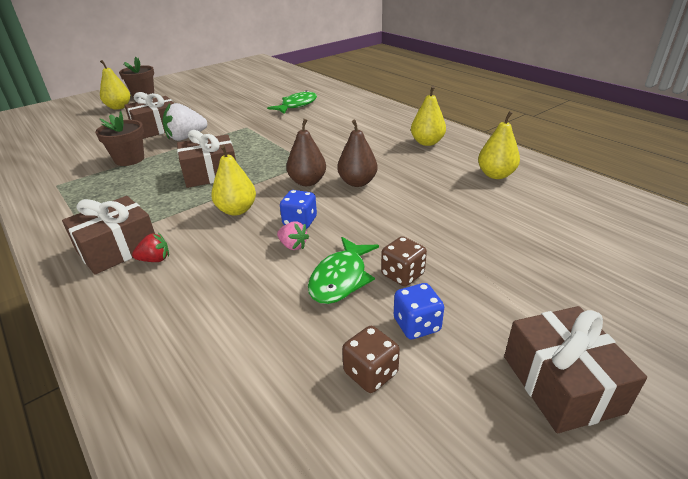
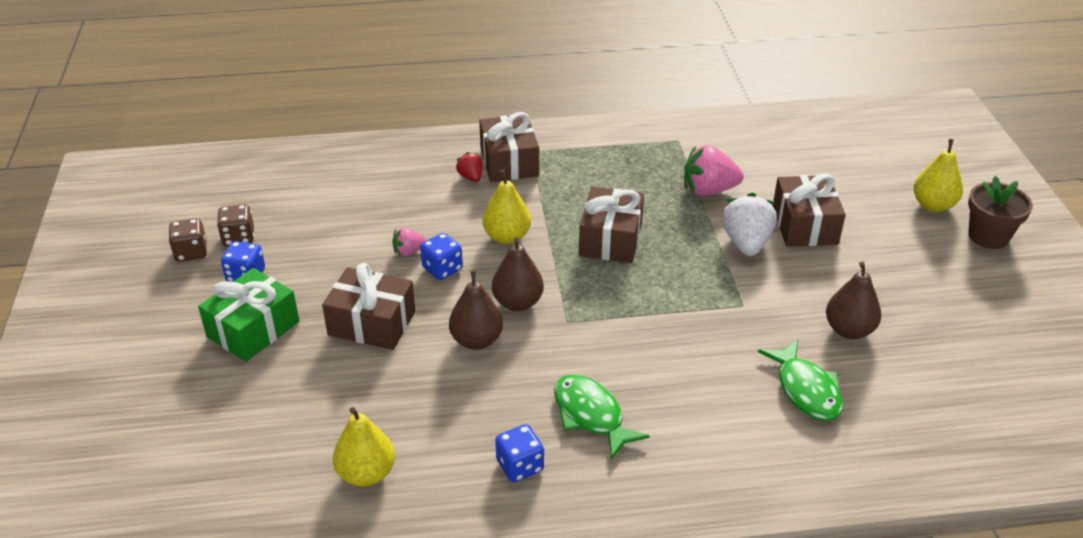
camera: 120 degrees right, 5 degrees up
brown flower pot [95,111,144,166] -> pink strawberry [684,145,744,196]
red strawberry [132,233,169,262] -> red strawberry turned 135 degrees clockwise [456,152,482,182]
green fish [308,237,379,304] -> green fish moved to [554,375,650,460]
brown dice [381,236,427,286] -> brown dice moved to [169,218,207,262]
yellow pear [411,86,446,146] -> blue dice [495,424,544,482]
brown gift [504,306,647,433] -> brown gift moved to [322,263,416,350]
none -> green gift [198,268,299,362]
none -> brown pear [826,261,881,339]

